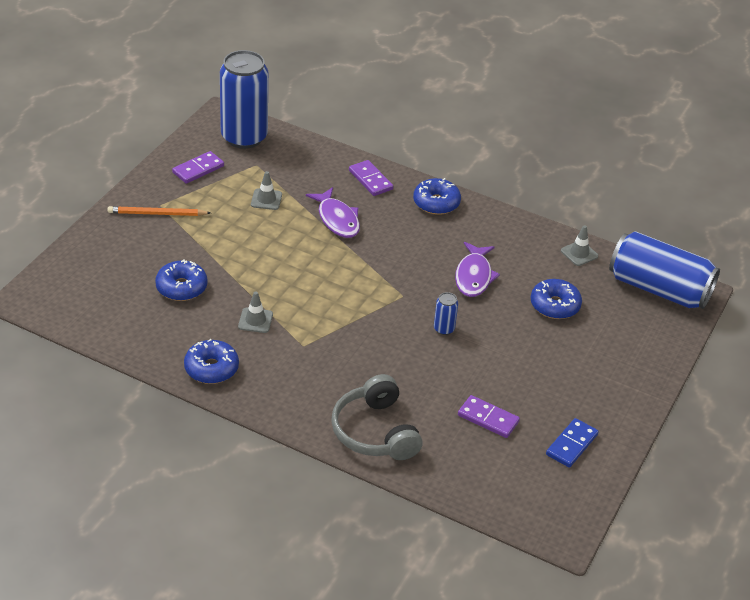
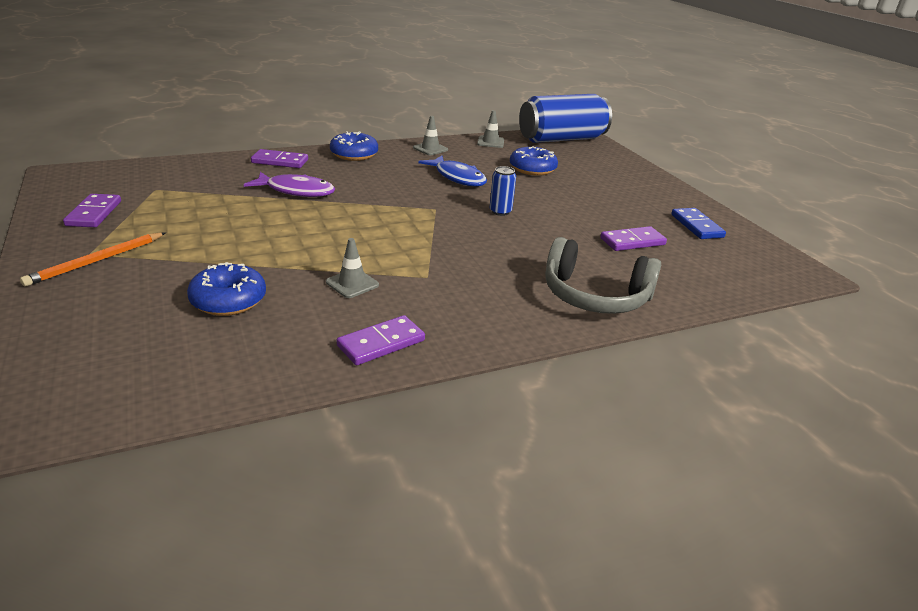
camera: 50 degrees left, 10 degrees down
blue donut [184,339,239,384] -> purple domino [337,315,425,365]
blue can [220,50,268,149] -> none
grey traffic cone [251,171,282,210] -> grey traffic cone moved to [413,116,448,155]
purple fish [455,242,500,297] -> blue fish [418,155,487,187]

